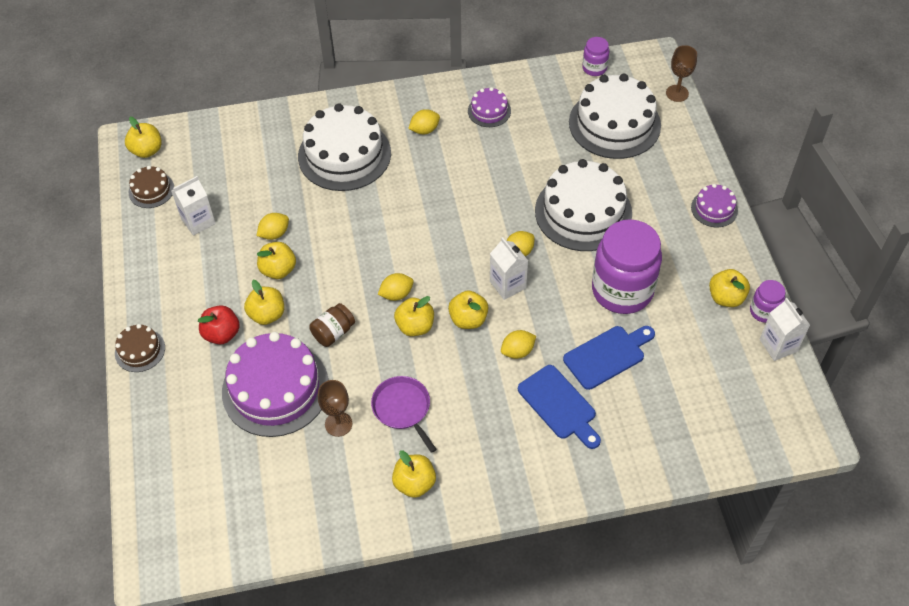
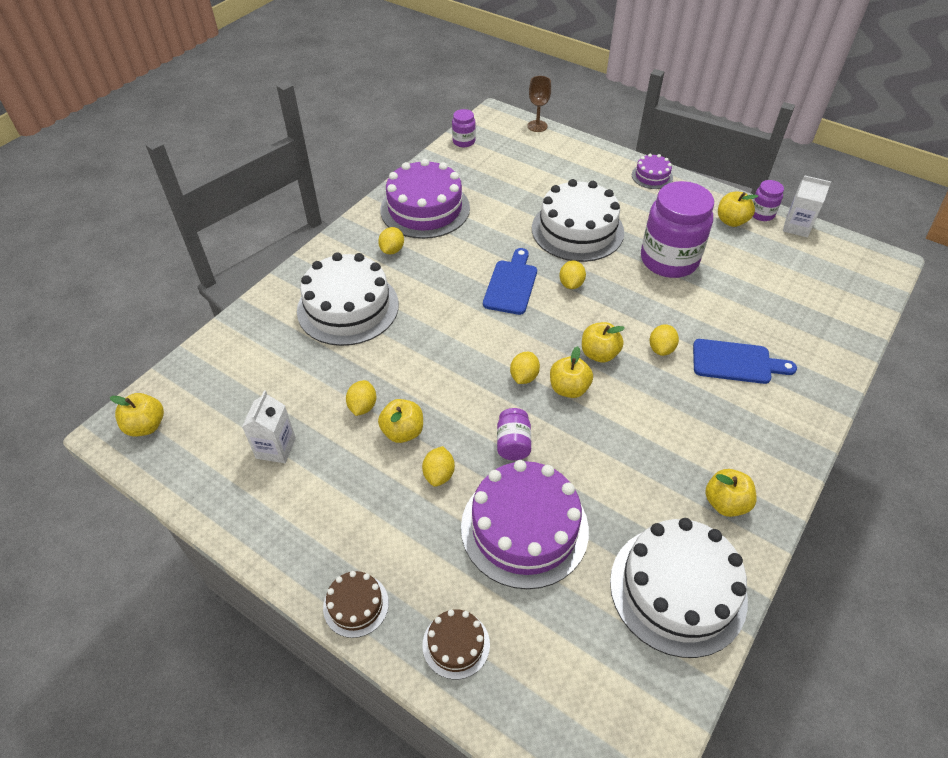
camera: 45 degrees left, 5 degrees down
brown cake [129,166,174,208] -> brown cake moved to [422,610,490,679]
red apple [198,305,240,344] -> none
yellow apple [244,280,284,325] -> yellow lemon [422,446,455,487]
brown jar [309,303,355,347] -> purple jar [497,408,531,460]
brown goblet [318,380,352,437] -> none
purple pan [371,376,437,453] -> none
purple cake [468,87,511,127] -> purple cake [380,159,470,239], size x2.09
white carton [490,237,528,300] -> none
blue cutting board [563,326,655,390] -> blue cutting board moved to [483,248,537,315]
white cake [569,74,661,159] -> white cake moved to [610,518,748,658]

